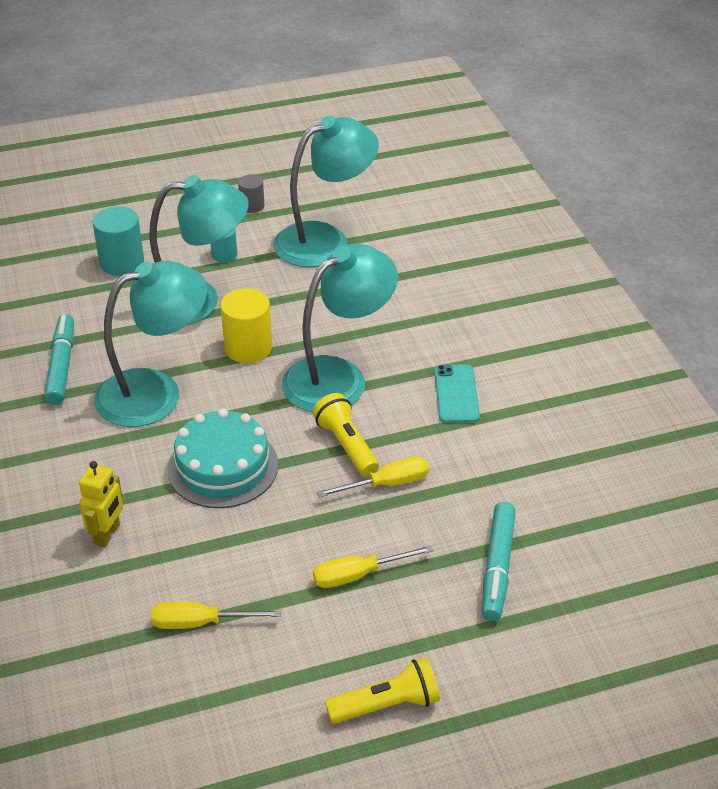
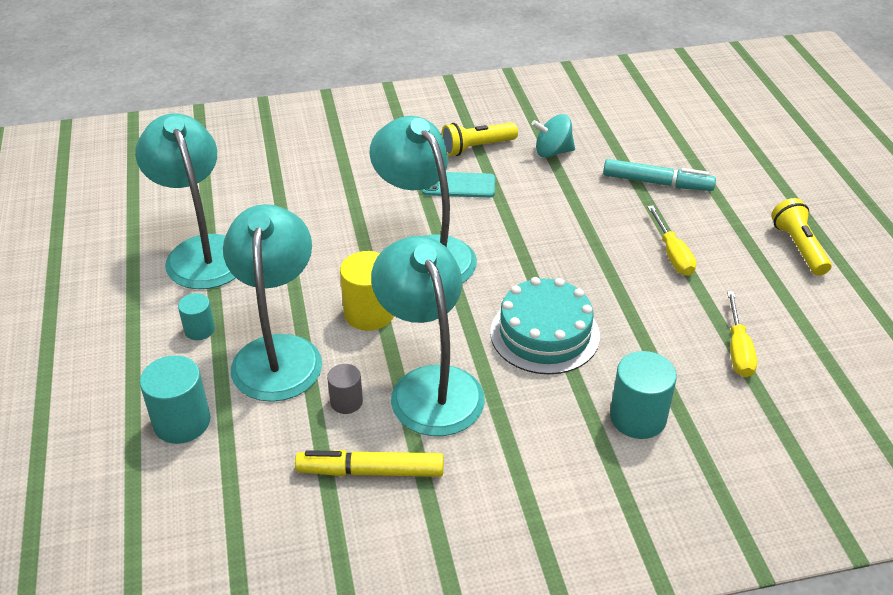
camera: 85 degrees left, 0 degrees up
turquoise marker [44,314,74,405] -> yellow marker [295,450,444,477]
yellow robot [79,461,123,547] -> turquoise cylinder [610,351,677,439]
grey cylinder [238,175,264,213] -> grey cylinder moved to [327,364,363,414]
yellow flashlight [313,393,379,476] -> yellow flashlight moved to [441,123,518,156]
yellow screwdriver [316,456,429,498] -> none
none -> turquoise spinning top [531,114,575,158]

